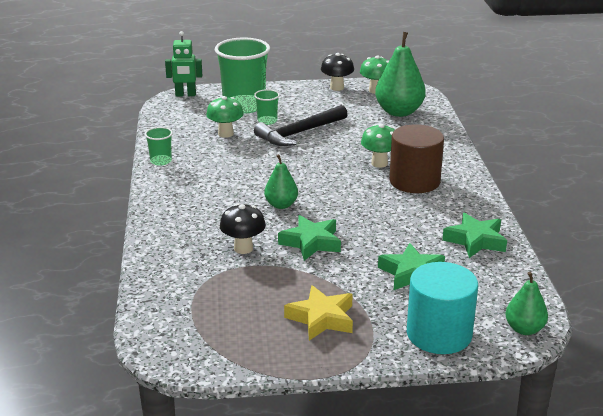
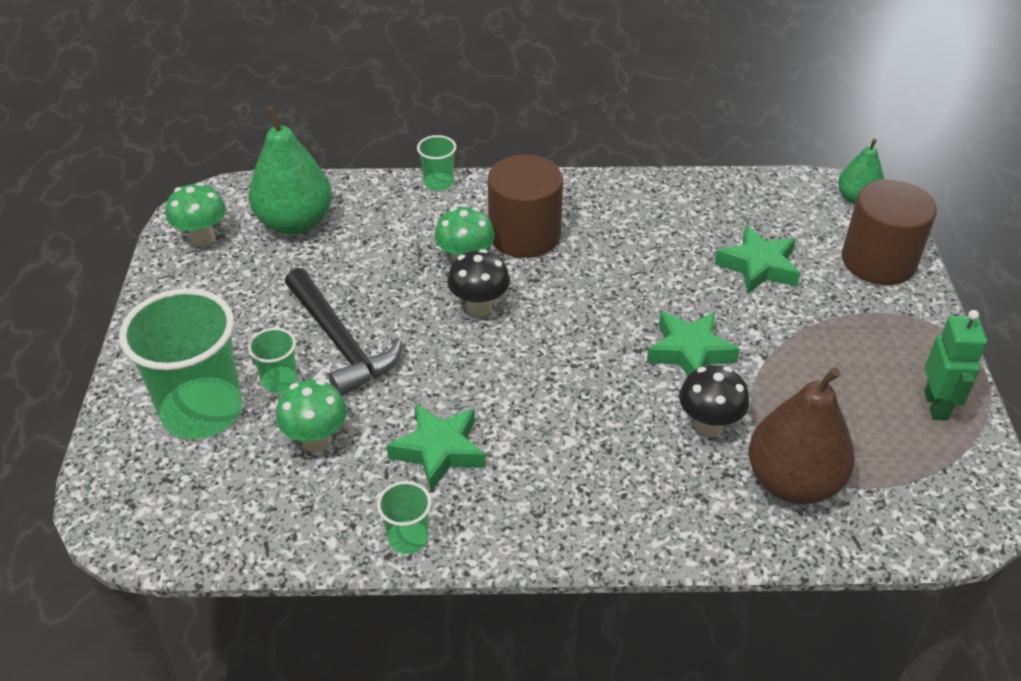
camera: 85 degrees left, 15 degrees up
green robot [165,31,202,97] -> green robot moved to [925,310,987,421]
green pear [264,154,298,209] -> none
yellow star [284,285,353,341] -> none
black mushroom [321,53,354,91] -> black mushroom moved to [447,249,510,317]
turquoise cylinder [407,262,478,354] -> brown cylinder [842,179,937,285]
green star [442,213,507,258] -> green star moved to [387,404,486,491]
none -> green cup [417,135,456,191]
none -> brown pear [748,367,855,504]

